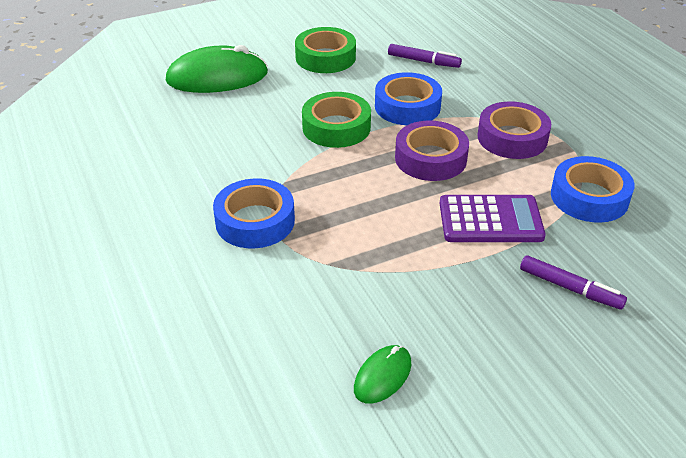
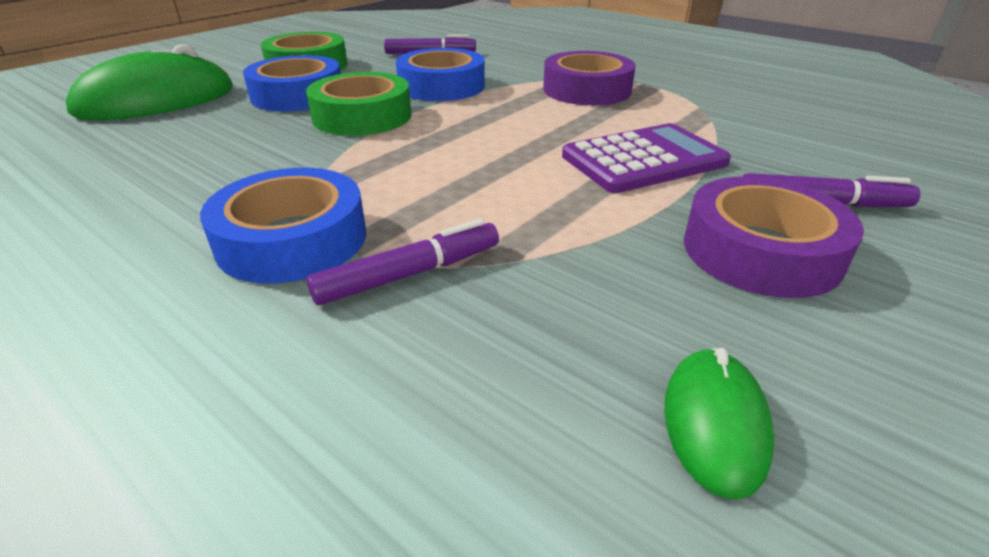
camera: 25 degrees left, 5 degrees down
purple tape [395,120,469,181] -> purple tape moved to [684,176,864,298]
blue tape [551,156,635,223] -> blue tape moved to [243,55,341,112]
none -> purple marker [307,219,499,305]

